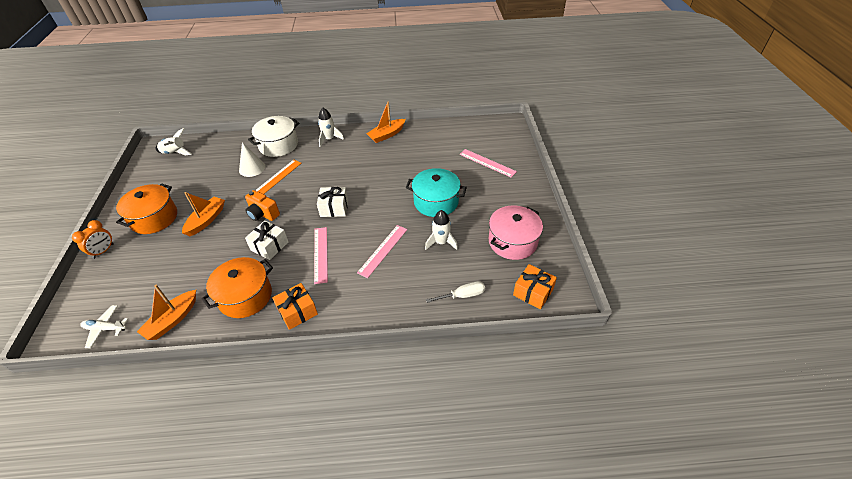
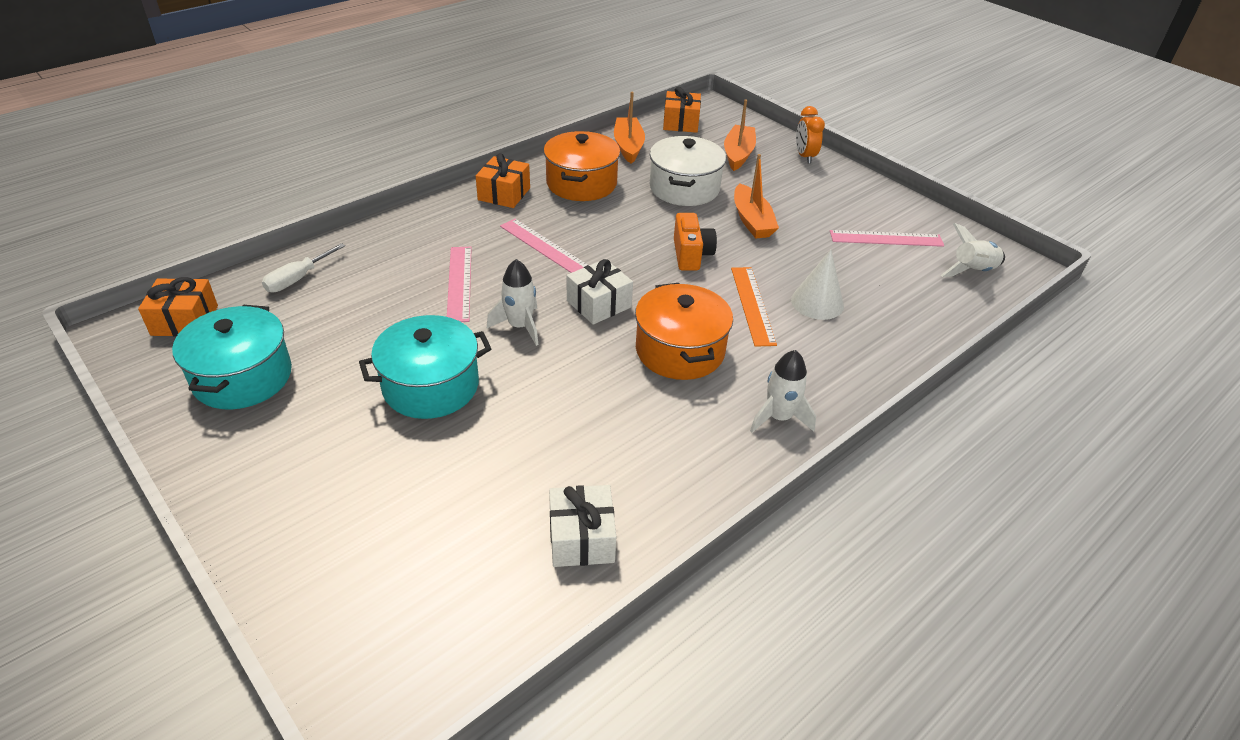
camera: 140 degrees right, 5 degrees down
white plane [80,305,128,349] -> orange gift [663,87,701,133]
orange pot [116,184,177,234] -> orange pot moved to [635,283,733,380]
orange camera [245,190,280,221] -> orange camera turned 90 degrees clockwise [674,213,717,271]
white gift [245,220,289,260] -> white gift moved to [549,485,616,567]
white pot [248,116,299,157] -> white pot moved to [650,136,726,206]
orange boat [366,102,405,143] -> orange boat moved to [724,99,756,171]
white rocket [425,210,458,250] -> white rocket moved to [487,259,539,346]
pink ruler [459,149,517,177] -> pink ruler moved to [830,230,944,247]
pink pot [489,206,543,260] -> turquoise pot [172,305,292,409]

